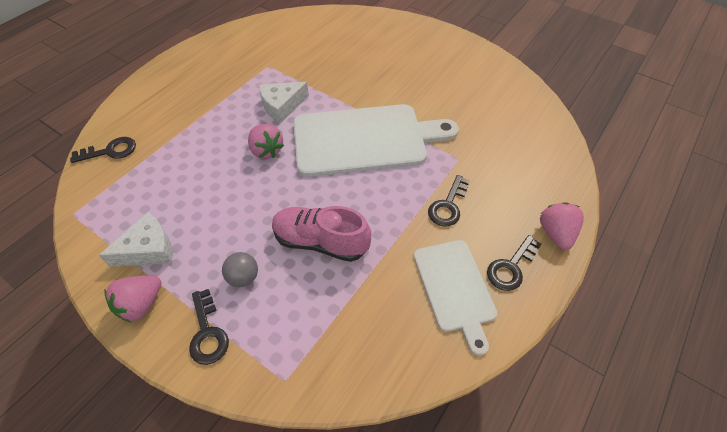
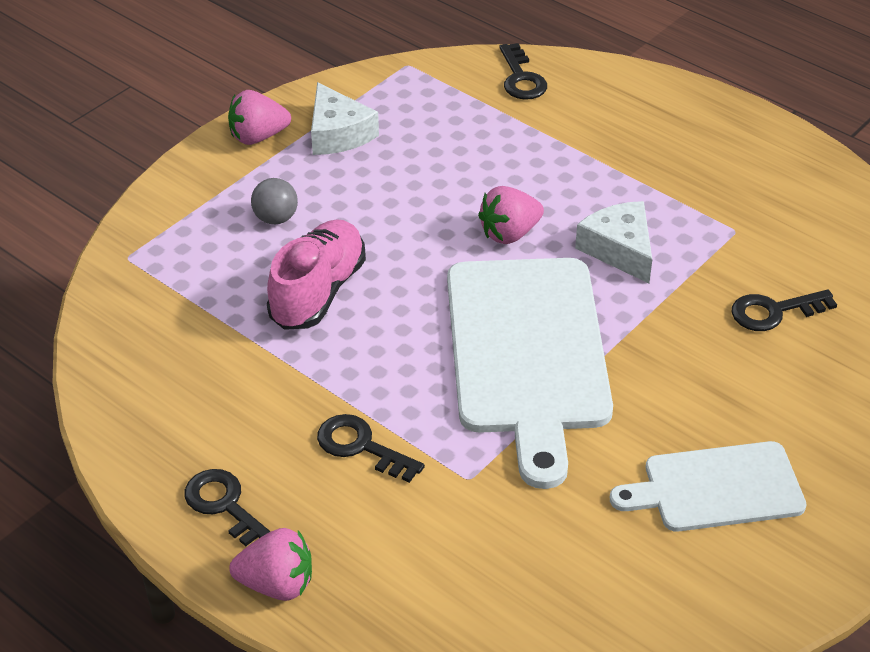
camera: 95 degrees right, 10 degrees down
pink strawberry [104,275,161,322] -> pink strawberry turned 60 degrees counterclockwise [228,90,291,145]
black key [189,289,229,365] -> black key moved to [731,290,837,331]
white cutting board [413,240,497,356] -> white cutting board moved to [610,441,806,532]

